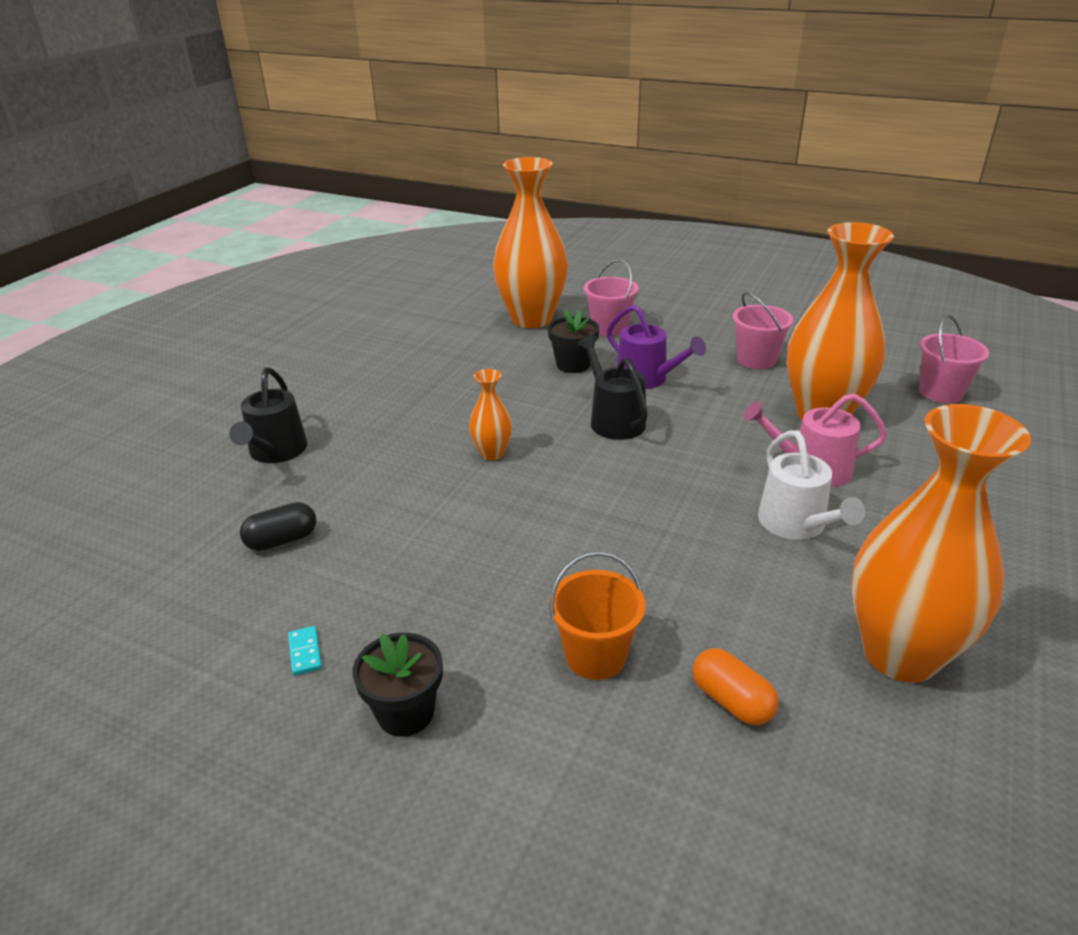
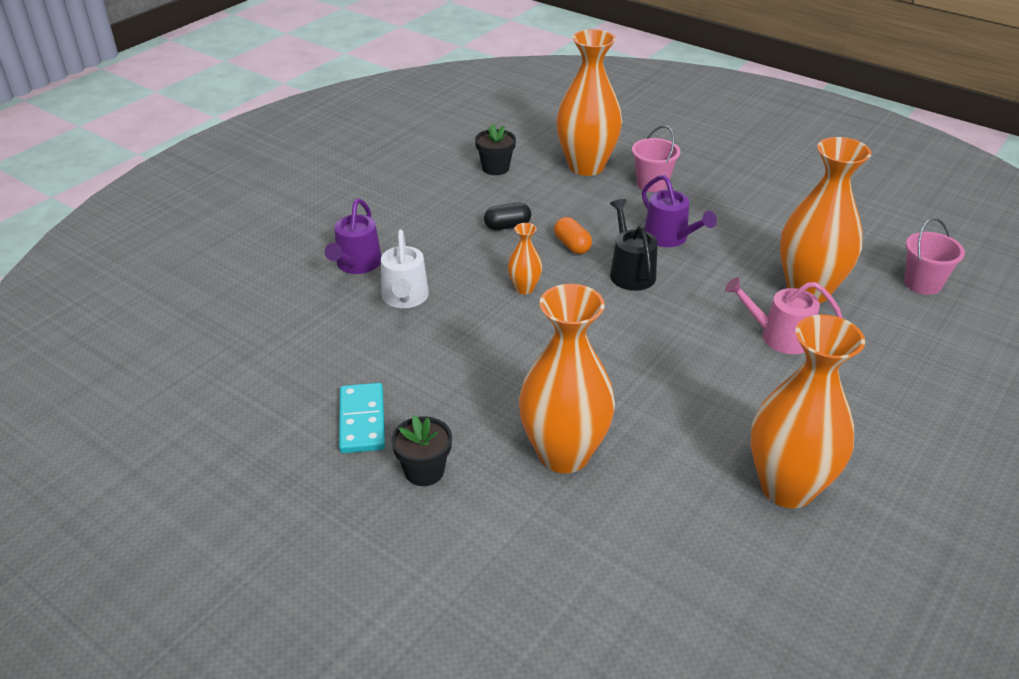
camera: 10 degrees right, 5 degrees up
black watering can [229,367,308,463] -> purple watering can [325,199,381,274]
black capsule [240,502,317,551] -> black capsule moved to [484,202,531,230]
turquoise domino [288,626,322,676] -> turquoise domino [339,383,385,453], size x2.20
black flower pot [548,309,599,373] -> black flower pot moved to [475,124,516,175]
orange bucket [549,551,646,680] -> orange vase [519,284,615,473]
orange capsule [693,648,779,725] -> orange capsule moved to [554,217,592,254]
pink bucket [733,292,794,369] -> none
white watering can [758,430,865,540] -> white watering can moved to [381,230,429,308]

